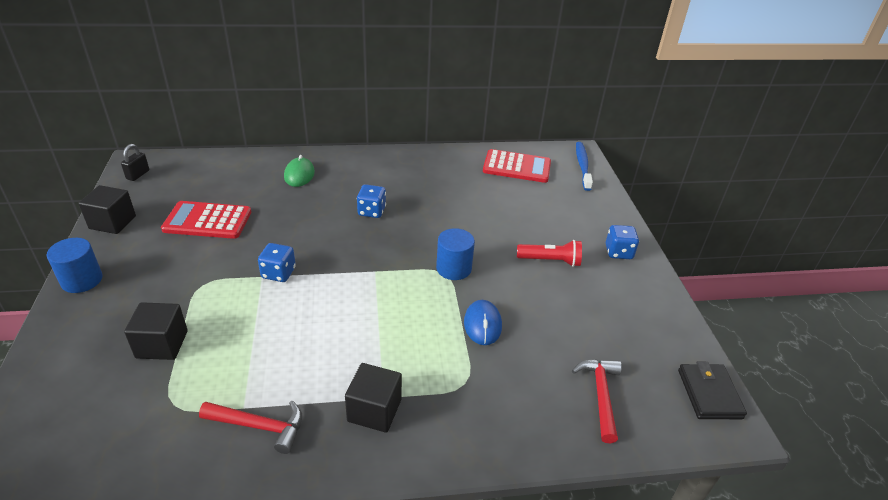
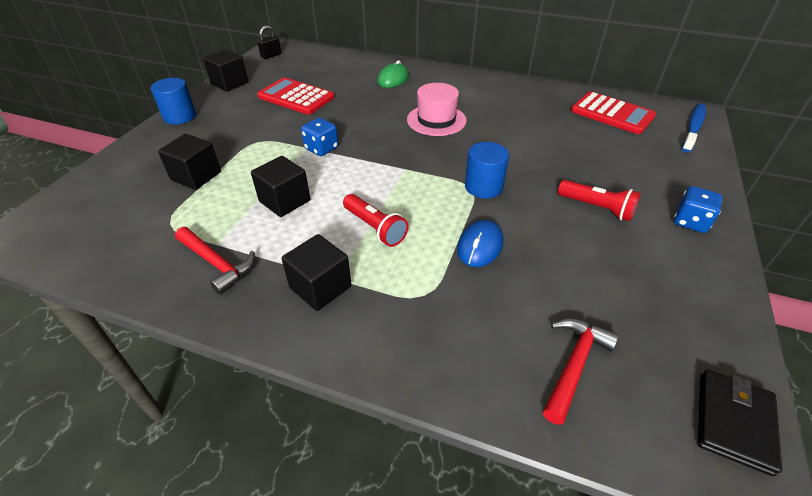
camera: 30 degrees right, 5 degrees up
blue dice [357,184,386,218] -> pink hat [407,83,467,136]
none -> black cube [251,156,310,217]
none -> red flashlight [343,194,408,247]

